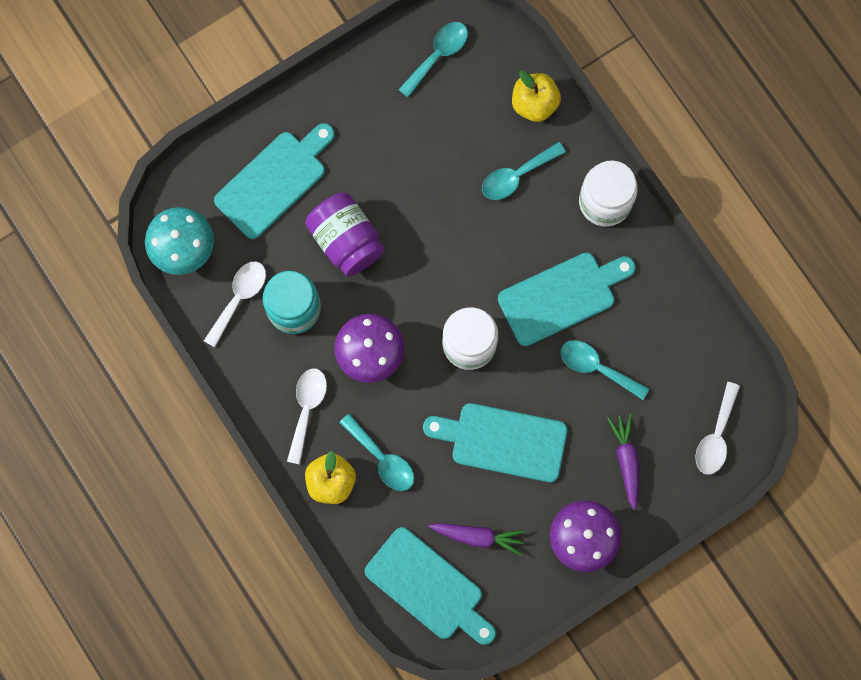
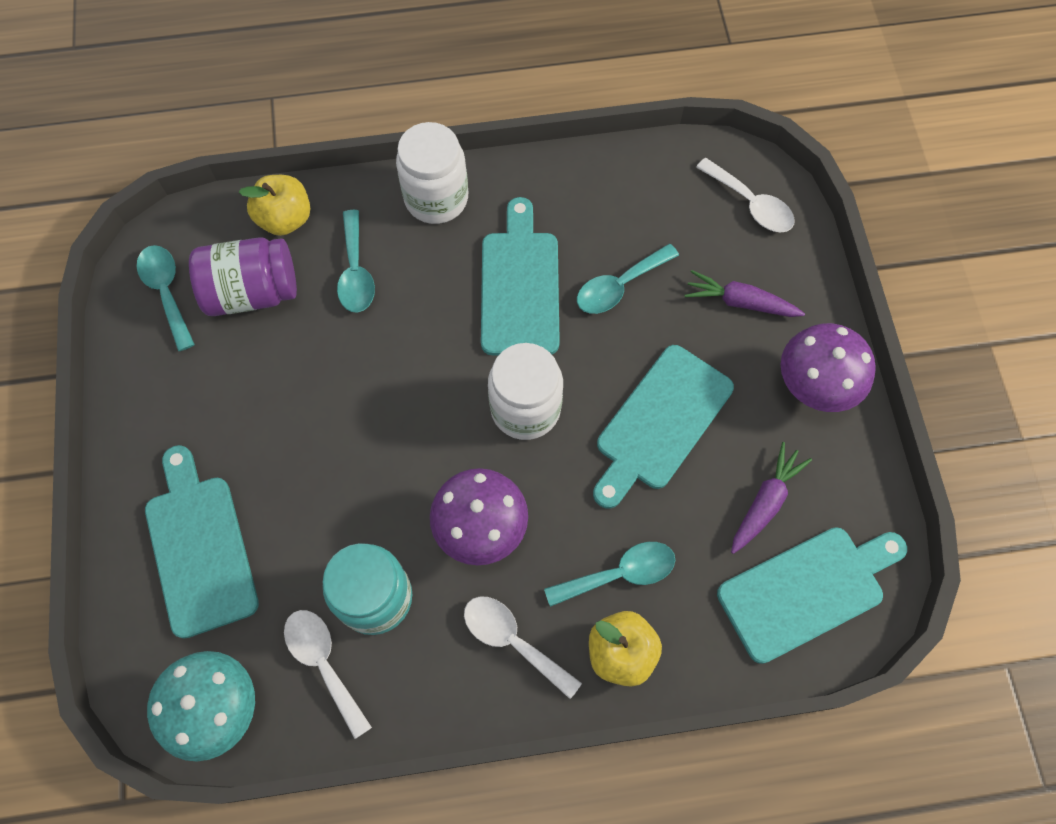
camera: 65 degrees left, 10 degrees down
purple jar [305,192,384,277] -> purple jar moved to [189,237,297,316]

